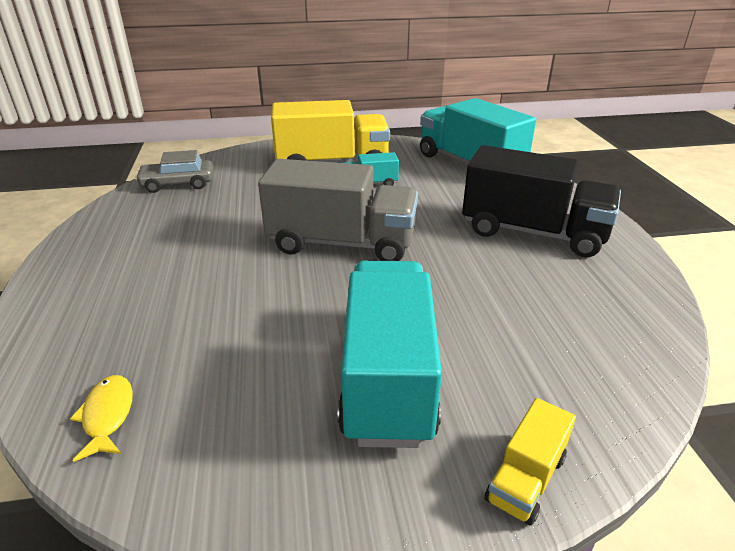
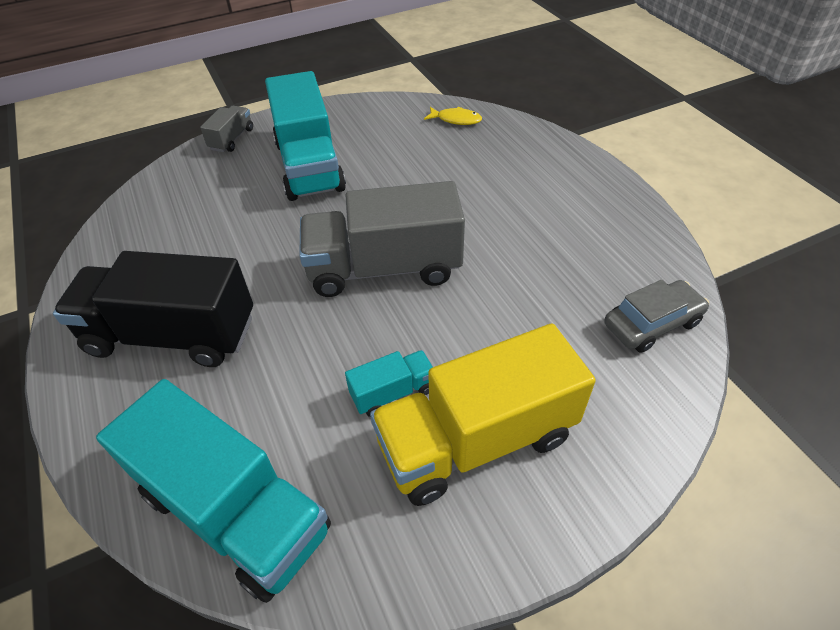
camera: 165 degrees right, 15 degrees up
yellow fish [70,375,133,462] -> yellow fish turned 45 degrees counterclockwise [424,107,482,125]
yellow truck [485,398,576,526] -> grey truck [200,106,253,152]

